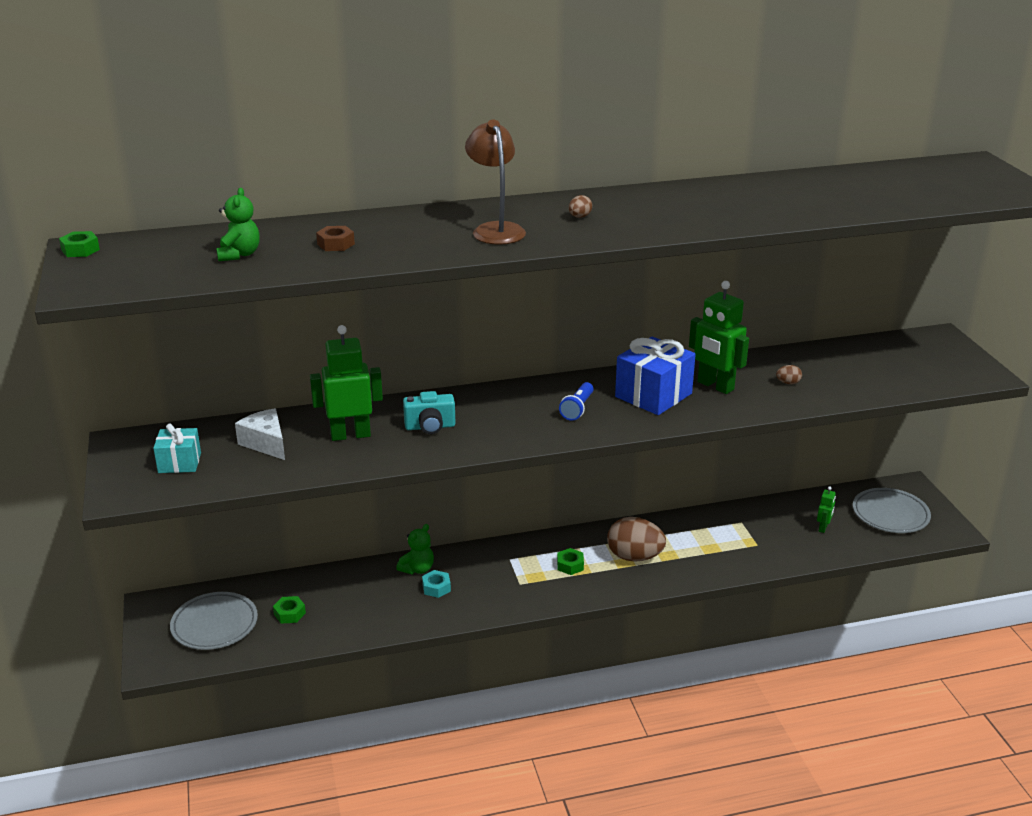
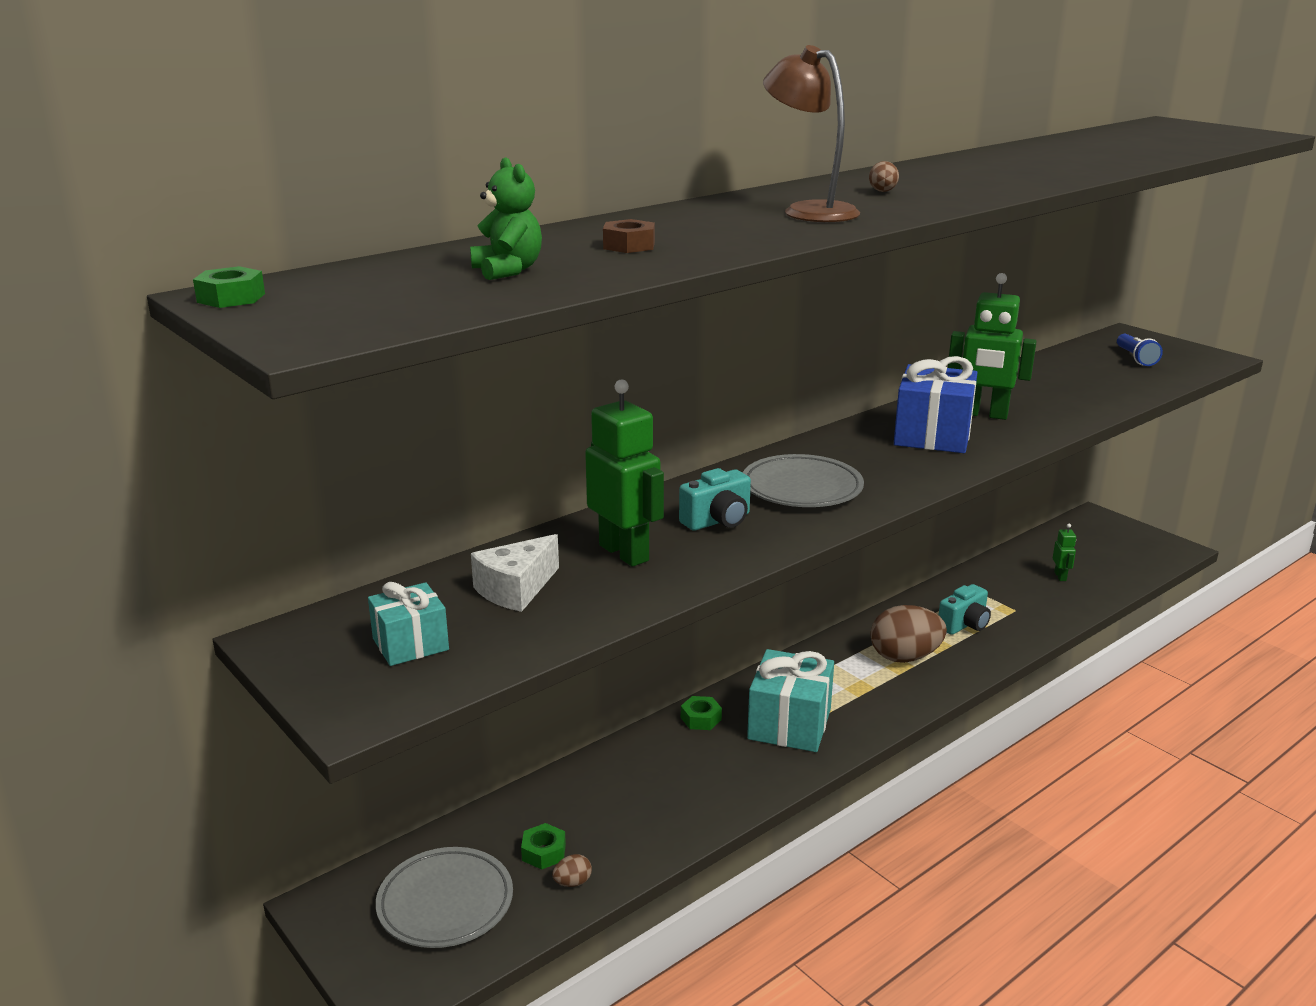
camera: 25 degrees left, 5 degrees down
white cheese [235,408,285,460] -> white cheese turned 75 degrees counterclockwise [471,534,559,612]
green robot [310,325,383,441] -> green robot turned 90 degrees clockwise [585,379,664,567]
green teddy bear [396,524,434,574] -> none
turquoise nut [422,570,451,598] -> none
green nut [557,548,584,575] -> green nut moved to [681,696,722,730]
blue flashlight [559,382,594,421] -> blue flashlight moved to [1117,334,1163,366]
brown egg [776,365,802,384] -> brown egg moved to [552,854,592,887]
grey plate [853,488,931,533] -> grey plate moved to [743,454,864,507]
none -> turquoise gift [747,649,834,752]
none -> turquoise camera [939,584,991,635]

